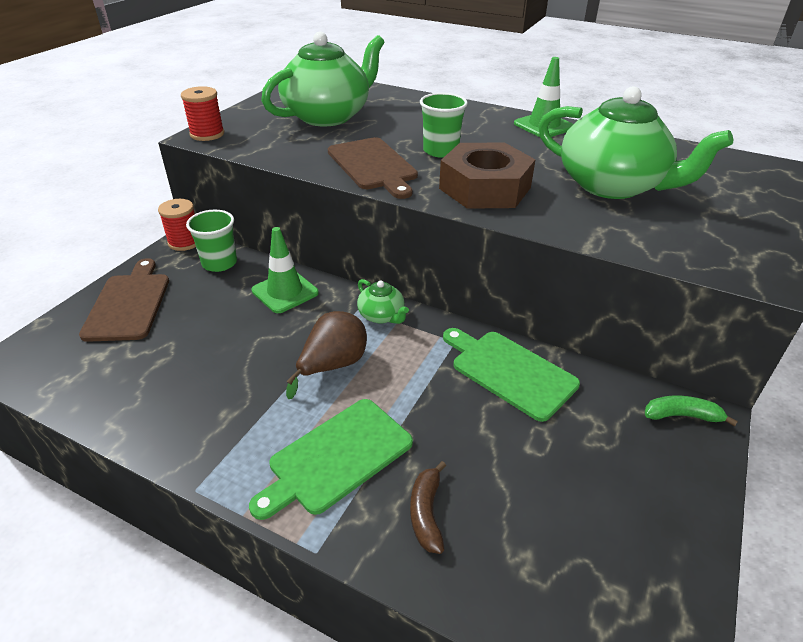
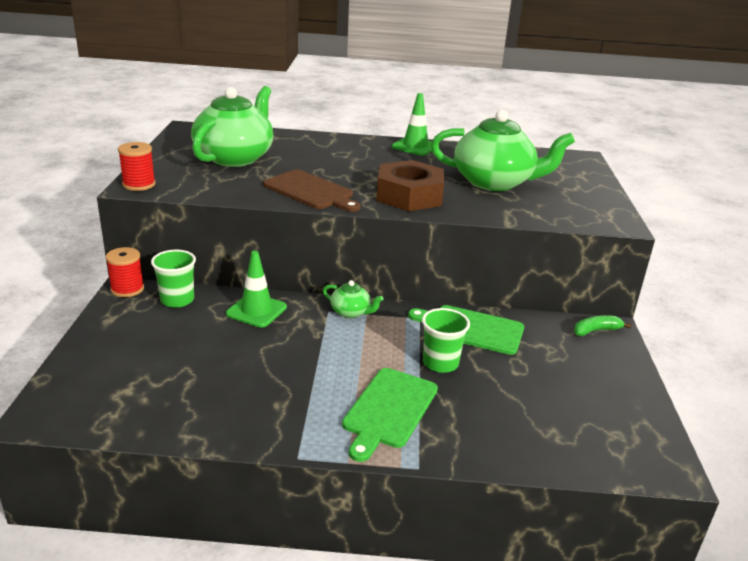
camera: 25 degrees left, 10 degrees down
brown cutting board [79,258,169,342] -> none
brown pear [286,311,367,399] -> none
brown banana [410,461,446,554] -> none
green cup [420,93,468,158] -> green cup moved to [422,308,470,373]

